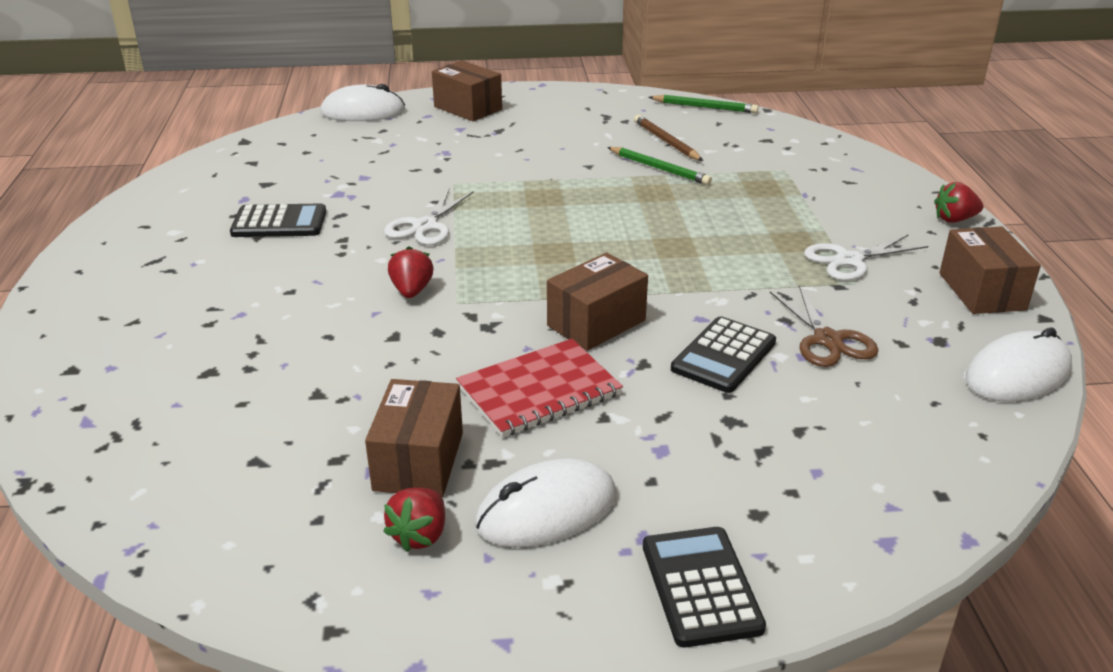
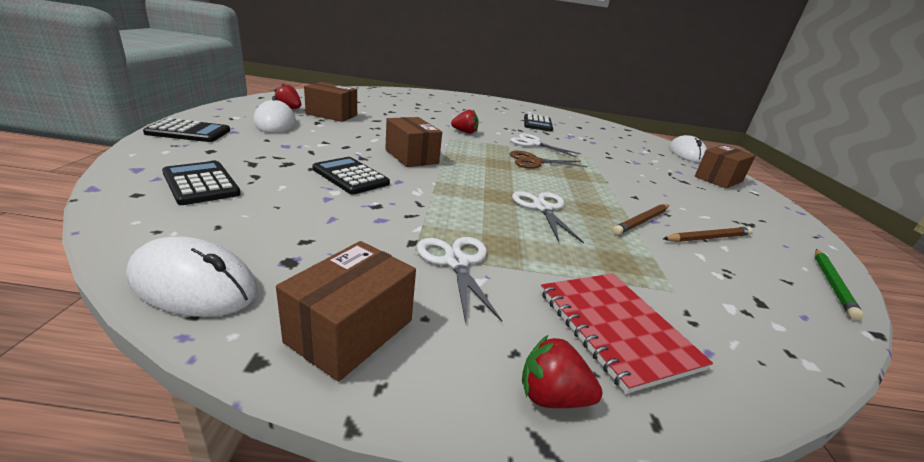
camera: 95 degrees right, 5 degrees down
red notebook [456,339,623,438] -> red notebook moved to [540,273,713,394]
green pencil [607,147,712,185] -> brown pencil [613,204,669,235]
brown scissors [770,286,878,367] -> brown scissors moved to [509,151,588,169]
red strawberry [934,182,983,223] -> red strawberry turned 75 degrees counterclockwise [522,335,603,408]
brown box [939,226,1041,314] -> brown box turned 60 degrees counterclockwise [276,241,416,382]
white mouse [966,327,1072,402] -> white mouse turned 45 degrees counterclockwise [126,237,258,317]
none -> black calculator [162,161,241,205]
none -> white scissors [512,191,584,243]

